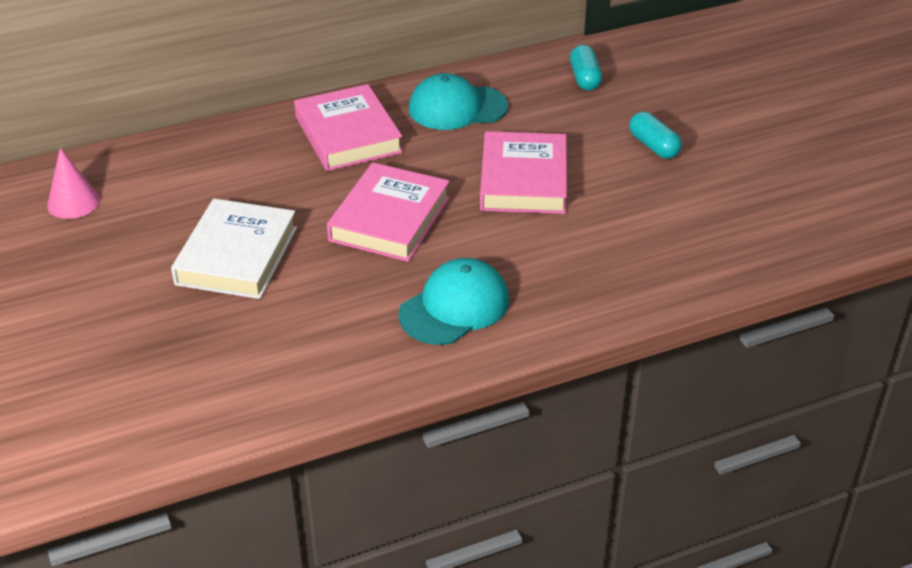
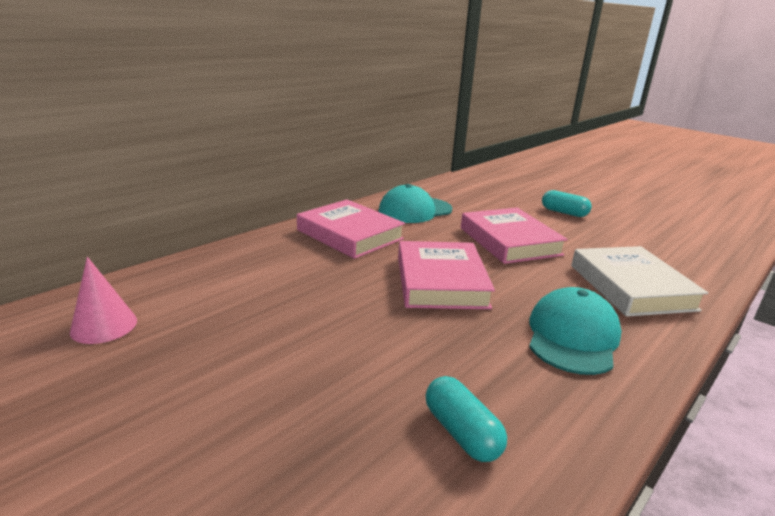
camera: 25 degrees left, 15 degrees down
white book [171,199,297,299] -> white book moved to [571,246,708,317]
turquoise capsule [570,45,602,91] -> turquoise capsule moved to [426,376,507,462]

